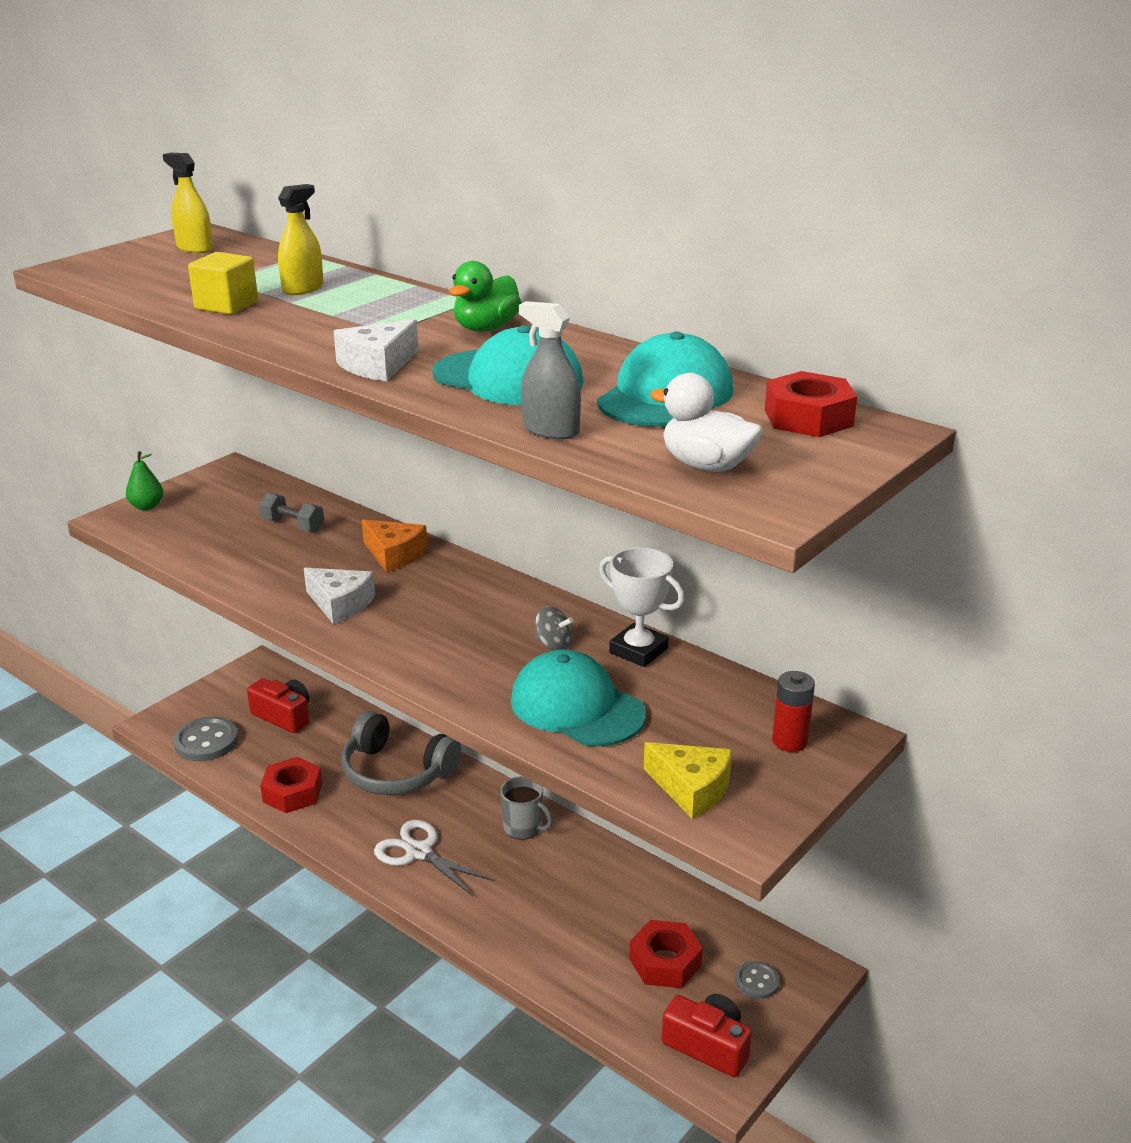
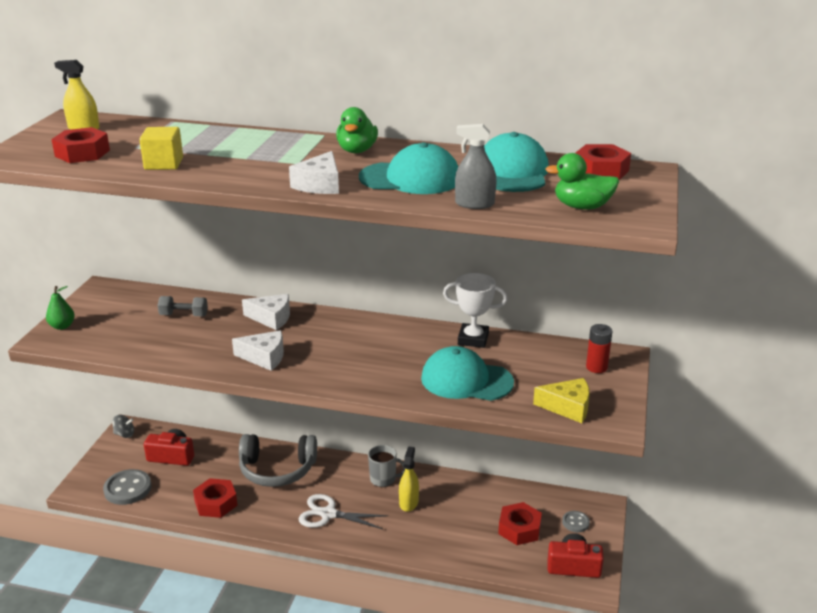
camera: 25 degrees left, 0 degrees up
yellow spray bottle [278,184,323,295] -> yellow spray bottle moved to [399,446,419,512]
orange cheese [362,519,428,572] -> white cheese [242,294,290,330]
grey spinning top [535,606,573,651] -> grey spinning top moved to [112,415,134,438]
white duck [650,373,762,472] -> green duck [545,153,619,209]
none -> red nut [51,127,110,163]

